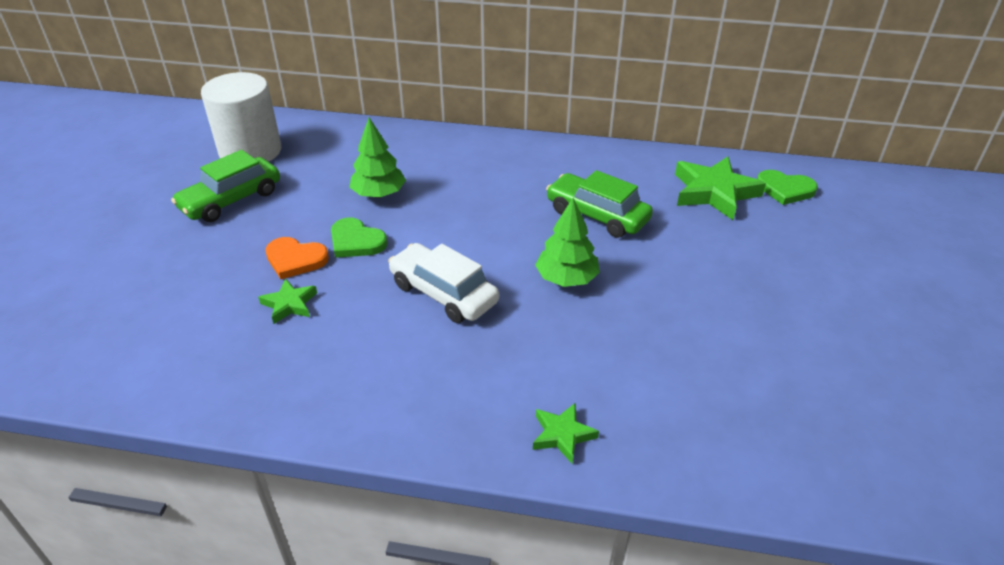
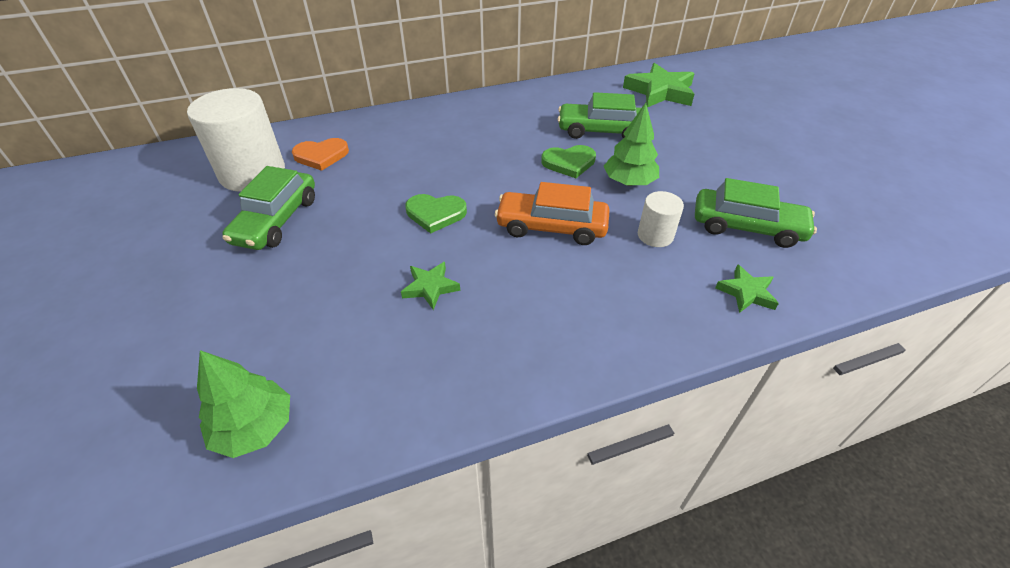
camera: 30 degrees left, 5 degrees up
orange heart [265,237,329,279] -> orange heart moved to [292,138,349,171]
green tree [349,118,406,198] -> green tree moved to [197,350,290,458]
white car [388,243,499,323] -> orange car [495,182,610,245]
green heart [757,170,818,205] -> green heart moved to [541,145,596,178]
none -> white cylinder [638,191,684,247]
none -> green car [695,178,817,248]

